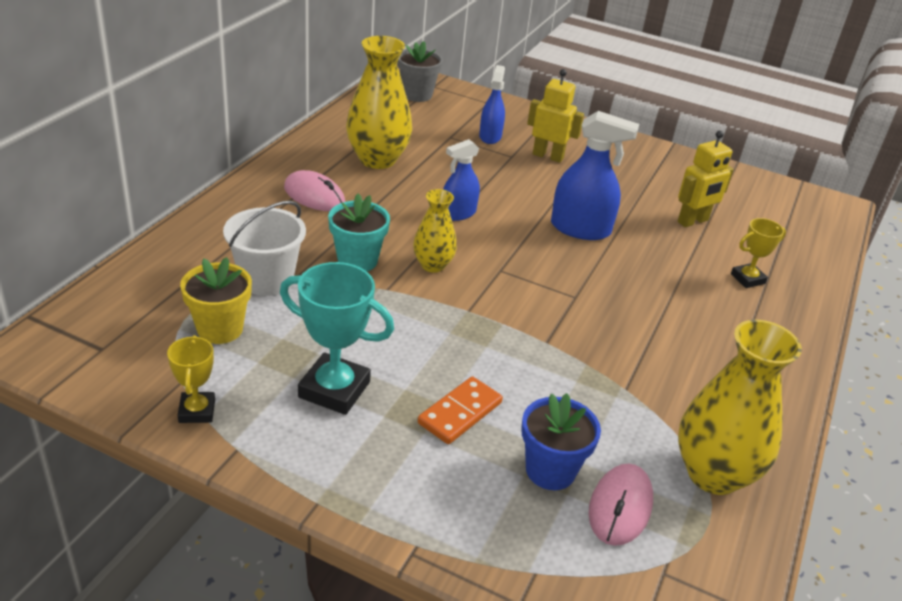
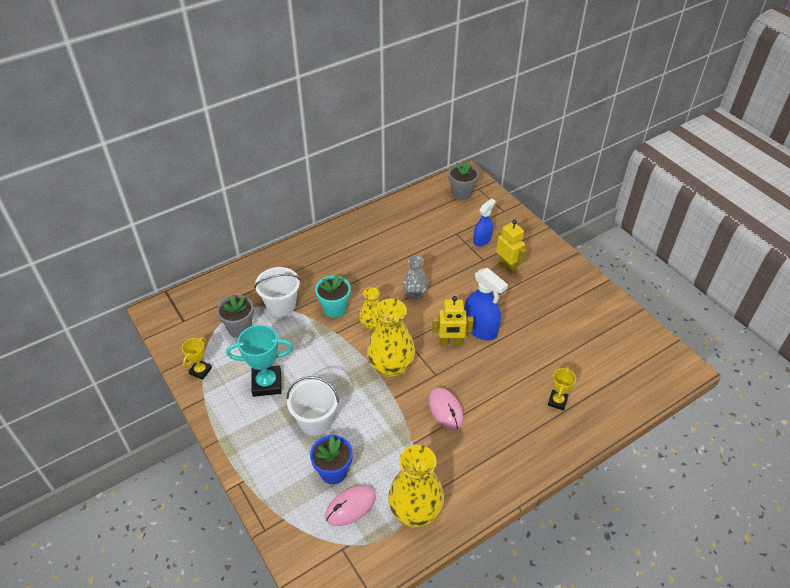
camera: 35 degrees right, 10 degrees up
yellow flower pot [180,257,252,344] -> grey flower pot [217,295,254,338]
turquoise trophy [280,262,394,415] -> turquoise trophy turned 60 degrees counterclockwise [226,325,293,397]
pink mouse [284,170,345,211] -> pink mouse moved to [428,388,464,430]
yellow vase [346,36,412,169] -> yellow vase moved to [367,299,415,378]
orange domino [418,376,503,444] -> white bucket [286,376,339,436]
blue spray bottle [443,139,480,221] -> grey vase [403,256,428,299]
yellow robot [678,131,734,227] -> yellow robot moved to [432,296,474,345]
yellow trophy [731,218,786,288] -> yellow trophy turned 75 degrees counterclockwise [548,367,576,411]

